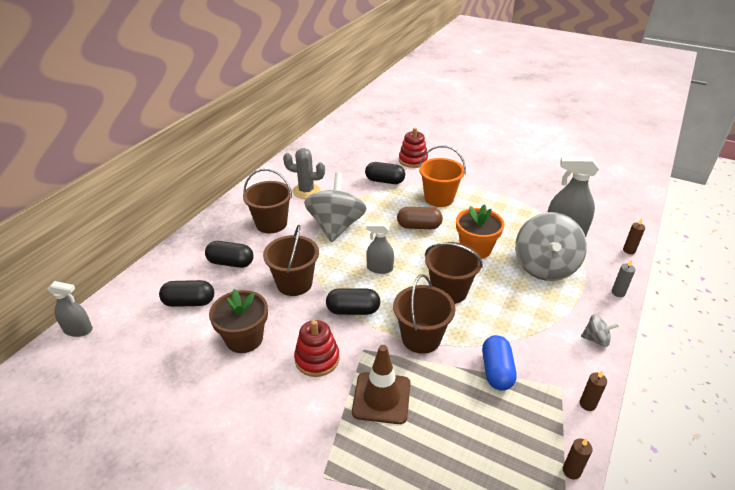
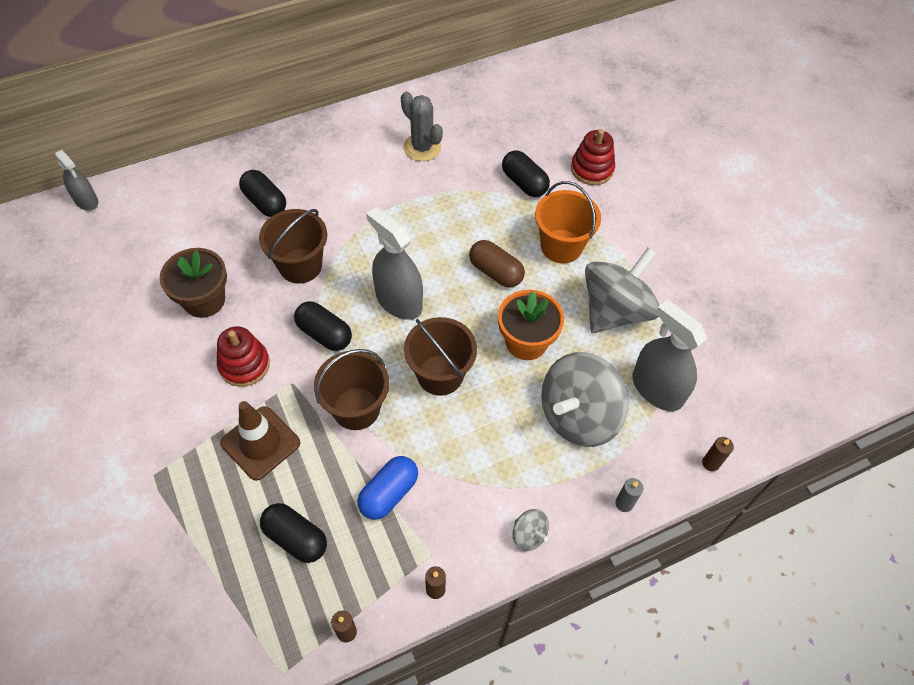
camera: 35 degrees right, 20 degrees up
black capsule [159,280,214,307] -> black capsule moved to [260,503,327,563]
brown bucket [243,169,292,233] -> none
grey spinning top [304,172,367,242] -> grey spinning top moved to [585,248,659,333]
grey spray bottle [366,223,394,274] -> grey spray bottle [366,207,423,320], size x1.67

